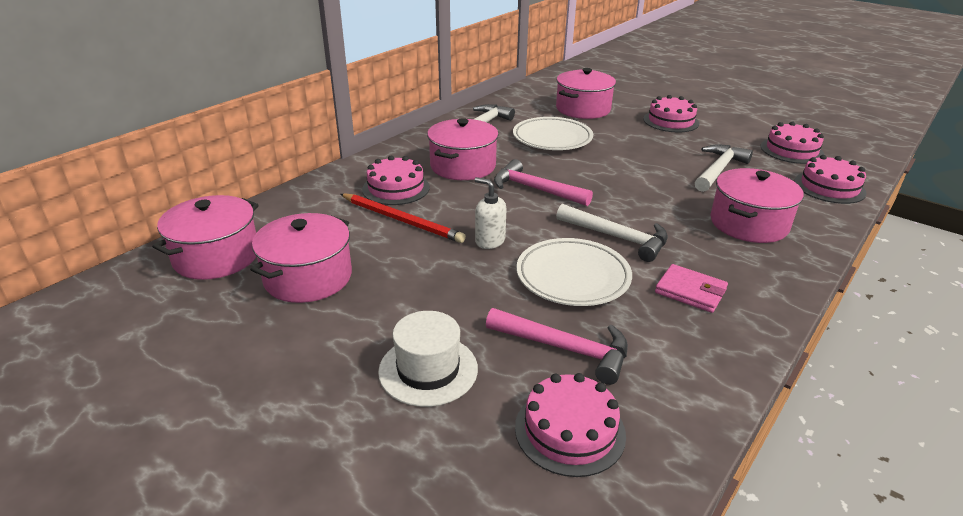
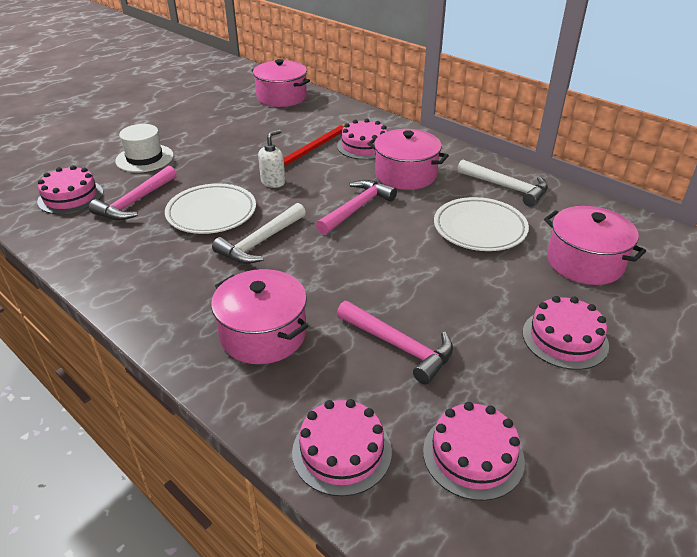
camera: 95 degrees right, 5 degrees up
pink pot [250,213,352,303] -> none
pink wallet [655,264,728,313] -> none
white hammer [695,145,753,192] -> pink hammer [337,301,453,385]

